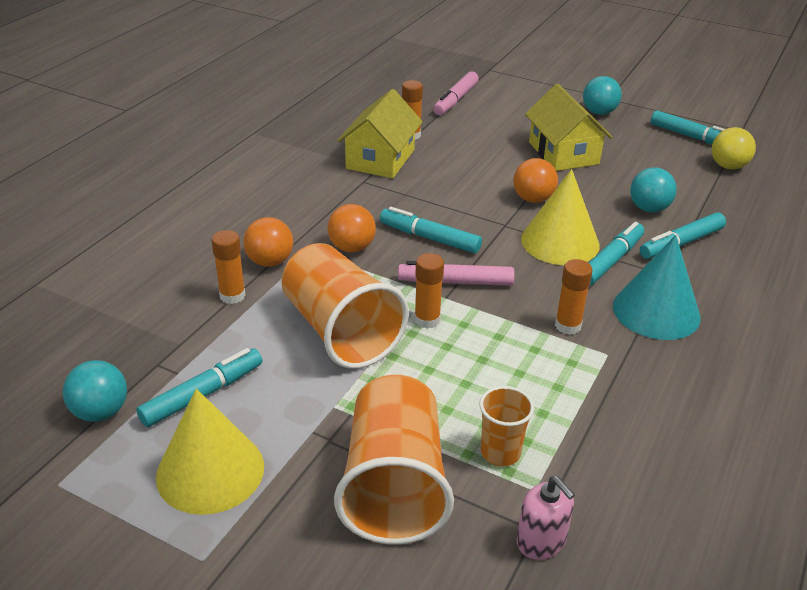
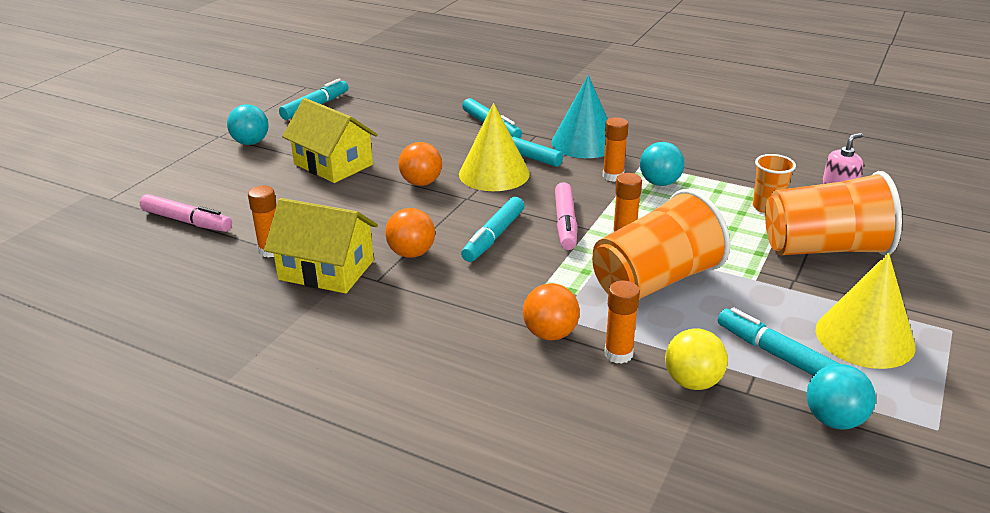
camera: 90 degrees left, 5 degrees down
orange ball [327,204,376,252] -> orange ball moved to [385,208,435,258]
yellow house [525,84,612,171] -> yellow house turned 60 degrees clockwise [282,98,378,183]
turquoise ball [630,167,677,213] -> turquoise ball moved to [640,142,684,186]
yellow ball [712,127,756,169] -> yellow ball moved to [665,328,728,390]

